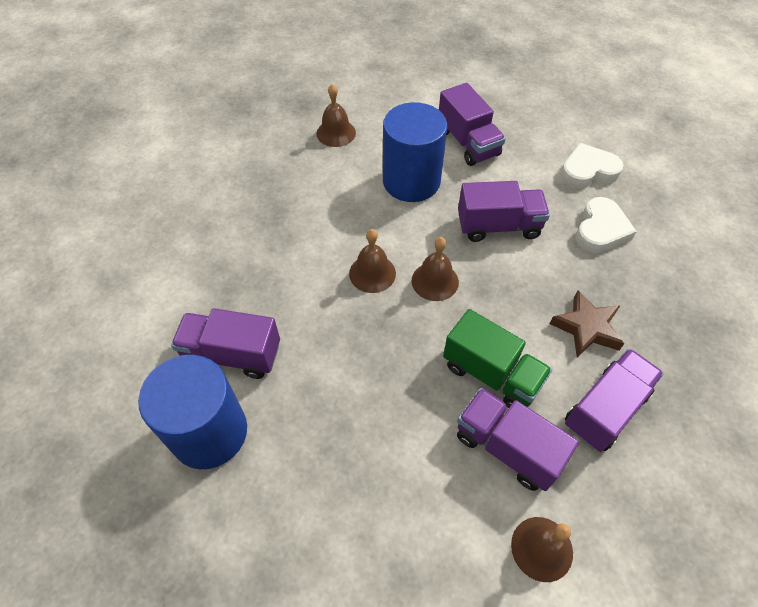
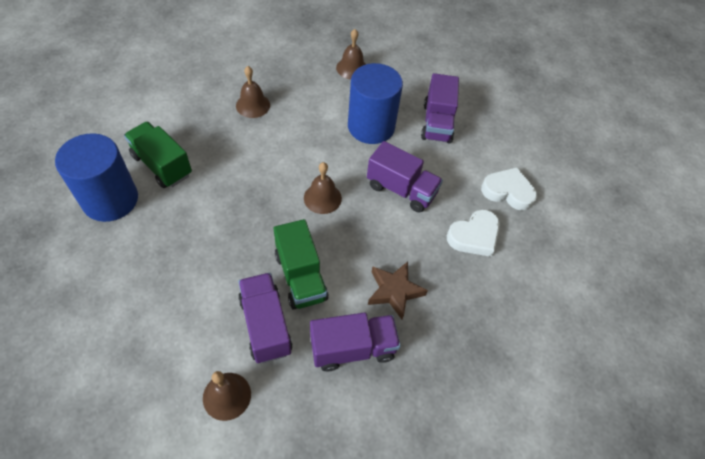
camera: 30 degrees right, 0 degrees up
purple truck [171,308,280,379] -> green truck [124,121,192,188]
brown bell [349,229,396,293] -> brown bell moved to [236,66,270,118]

